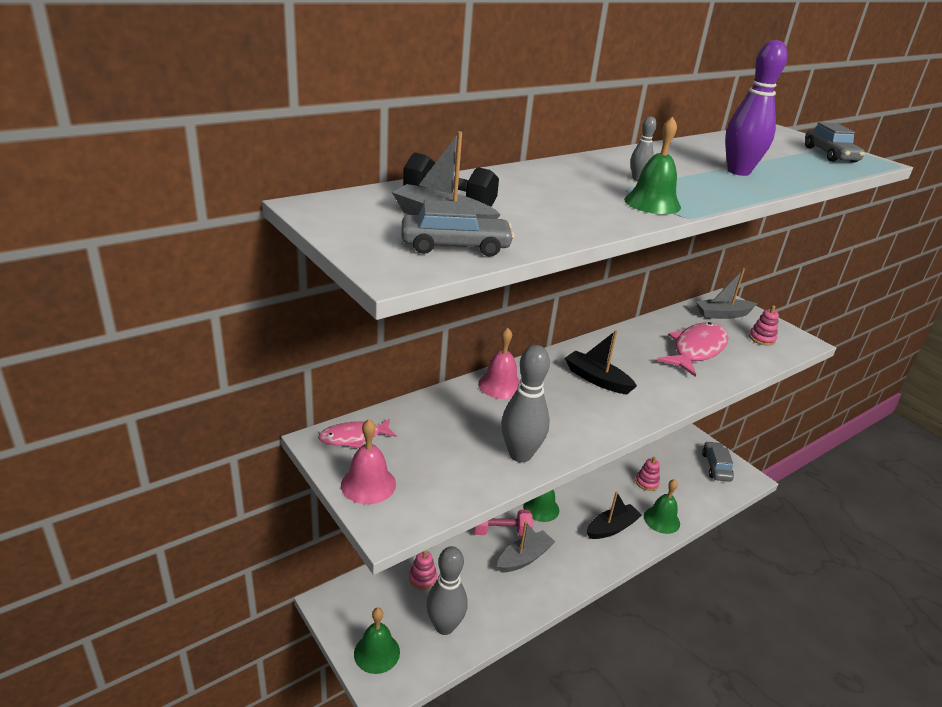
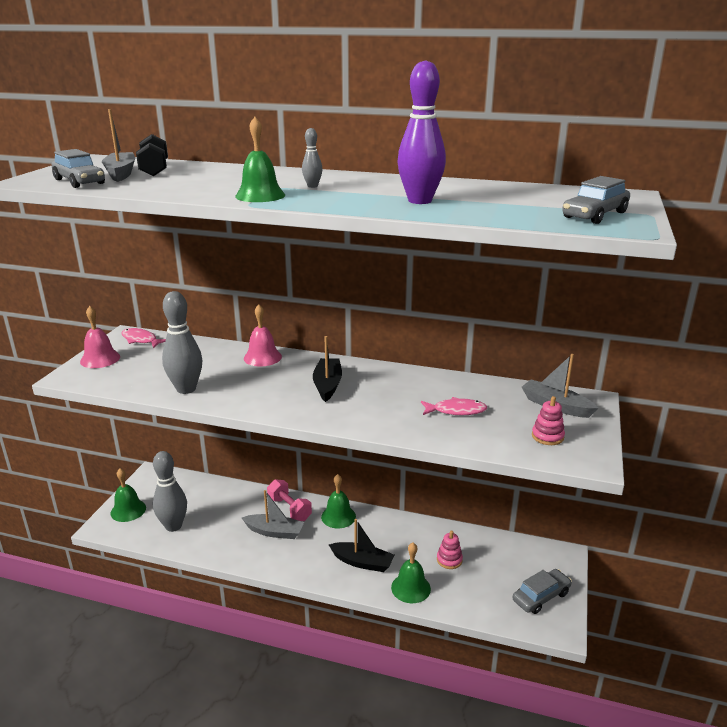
camera: 55 degrees right, 5 degrees down
pink stacking toy [409,550,437,590] -> none
pink fish [657,322,728,377] -> pink fish [421,397,487,415], size x0.57

